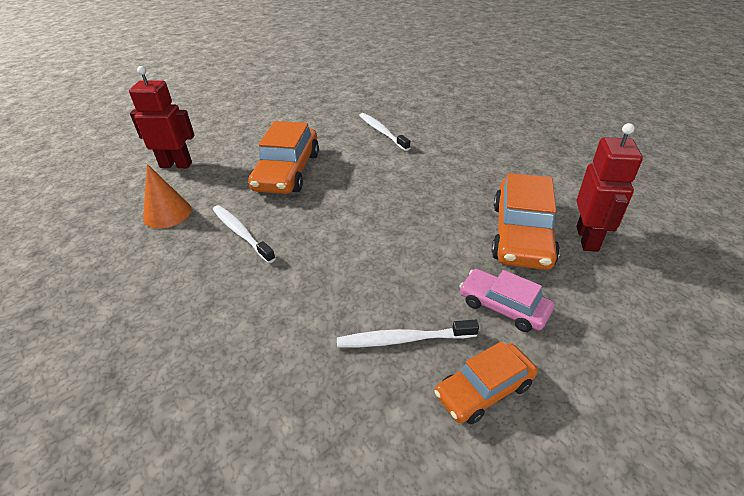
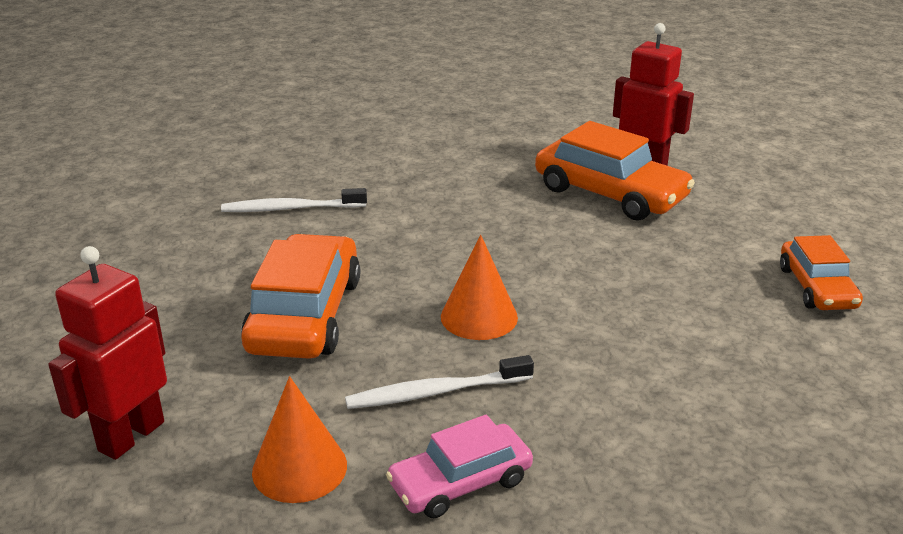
camera: 65 degrees left, 10 degrees down
orange car [248,121,319,194] -> orange car turned 120 degrees counterclockwise [241,234,360,359]
white toothbrush [337,320,479,348] -> none
pink car [459,269,554,332] -> pink car moved to [386,415,533,518]
none -> orange cone [441,235,518,340]

